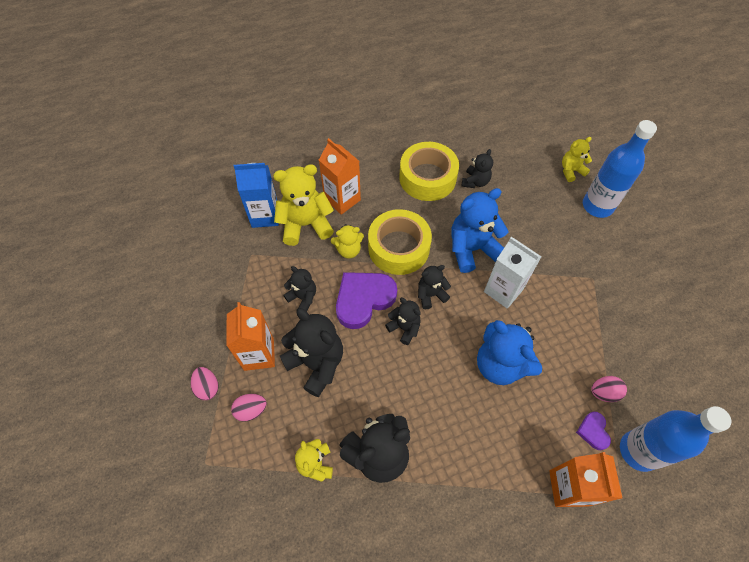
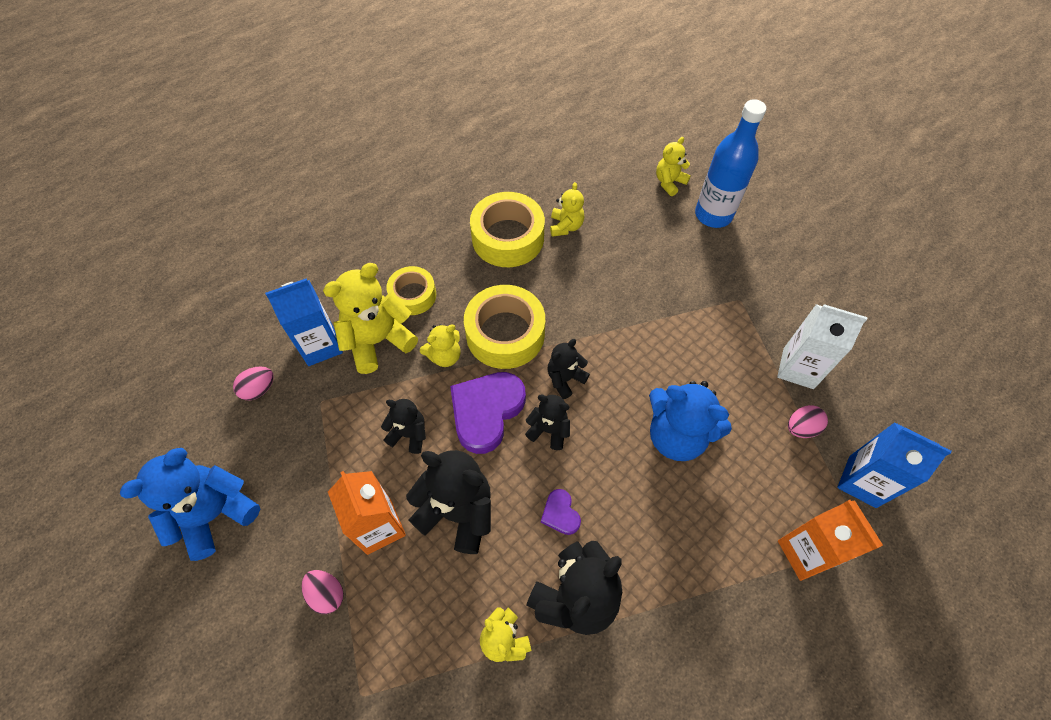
camera: 20 degrees left, 0 degrees up
pink egg [231,394,267,422] -> pink egg moved to [233,367,274,401]
orange carton [319,138,361,215] -> yellow tape [386,266,436,315]
blue teddy bear [451,188,508,273] -> blue teddy bear moved to [120,448,260,561]
black teddy bear [461,149,493,188] -> yellow teddy bear [550,182,584,237]
white carton [484,237,542,309] -> white carton moved to [777,304,868,389]
purple heart [576,412,611,450] -> purple heart moved to [541,489,581,535]
blue bottle [620,406,732,472] -> blue carton [837,422,952,508]

